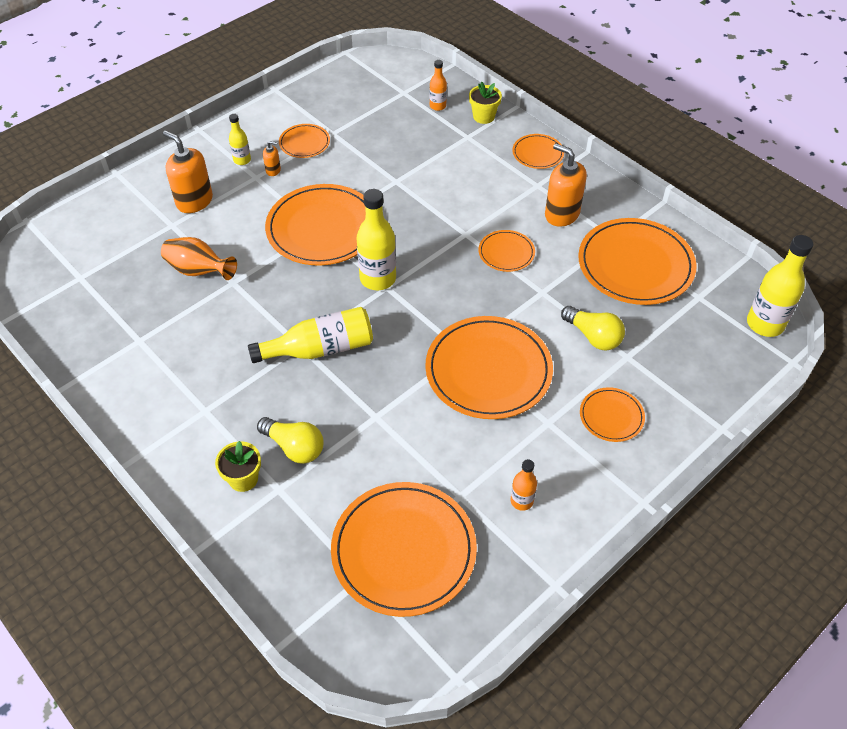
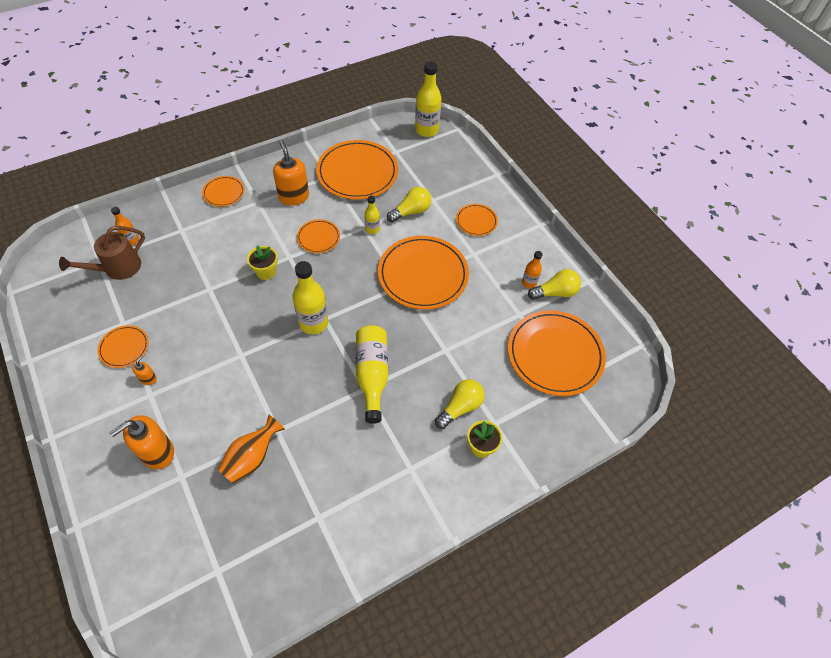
camera: 80 degrees left, 5 degrees up
yellow bottle [229,114,251,165] -> yellow bottle moved to [365,196,380,234]
orange plate [265,184,366,266] -> none
yellow flower pot [469,82,502,124] -> yellow flower pot moved to [247,245,278,280]
orange soap dispenser [545,143,587,227] -> orange soap dispenser turned 105 degrees clockwise [273,140,309,206]
none -> brown watering can [59,226,145,280]
none -> yellow light bulb [528,269,581,300]

